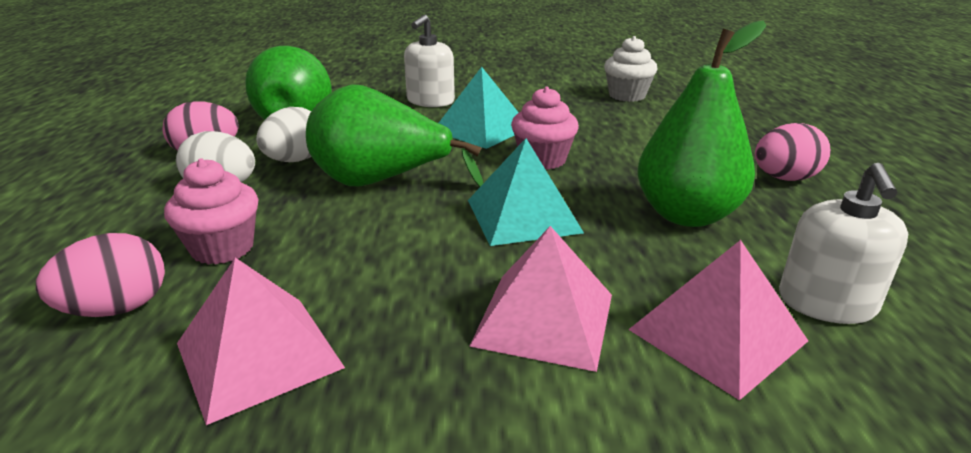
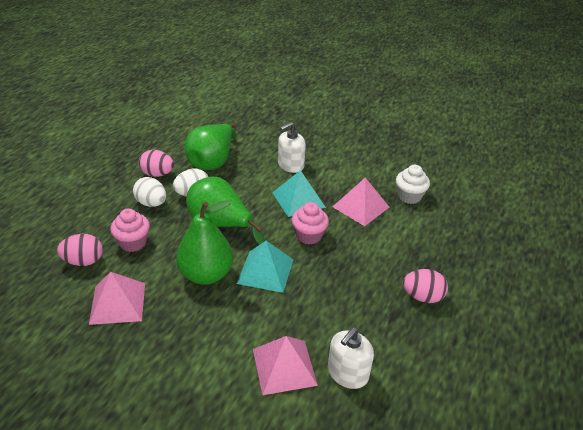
camera: 25 degrees right, 10 degrees up
pink pyramid [469,226,612,372] -> pink pyramid moved to [333,178,390,226]
green pear [637,21,766,227] -> green pear moved to [176,200,233,285]

